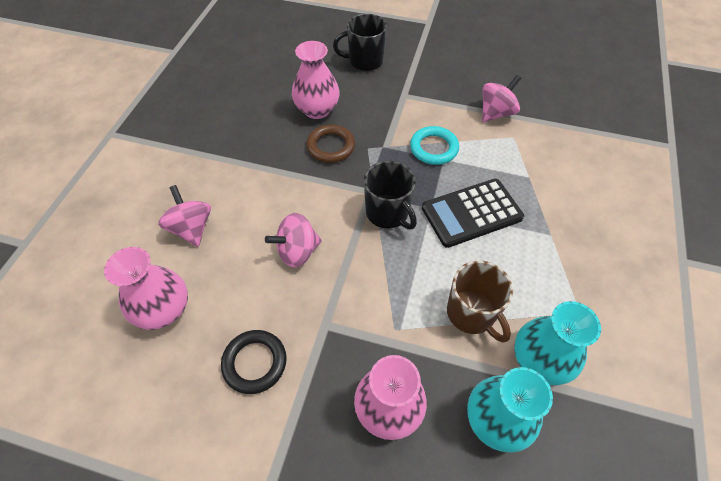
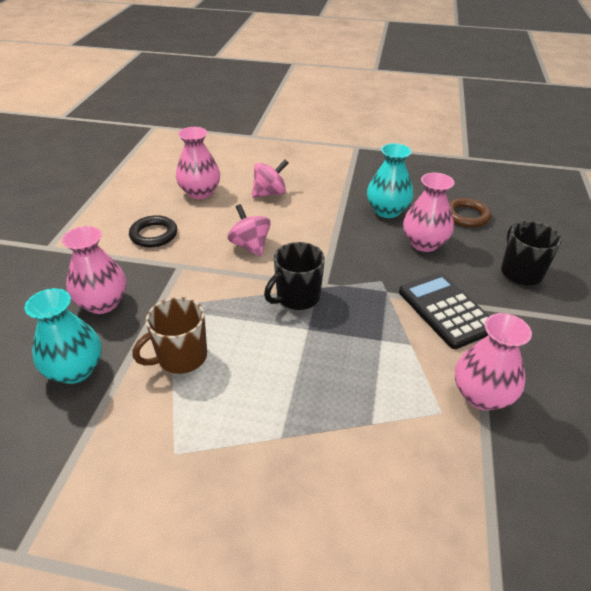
camera: 85 degrees right, 15 degrees down
brown ring [306,124,355,163] -> brown ring moved to [449,198,491,227]
turquoise ring [410,126,459,165] -> none
black calculator [422,179,524,248] -> black calculator moved to [399,273,489,349]
pink spinning top [482,75,521,122] -> pink vase [455,313,532,410]
turquoise vase [514,301,601,386] -> turquoise vase moved to [367,143,413,218]

